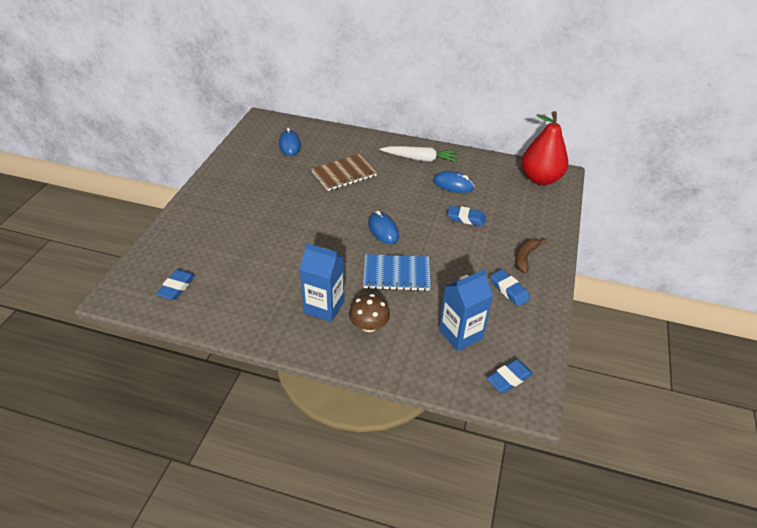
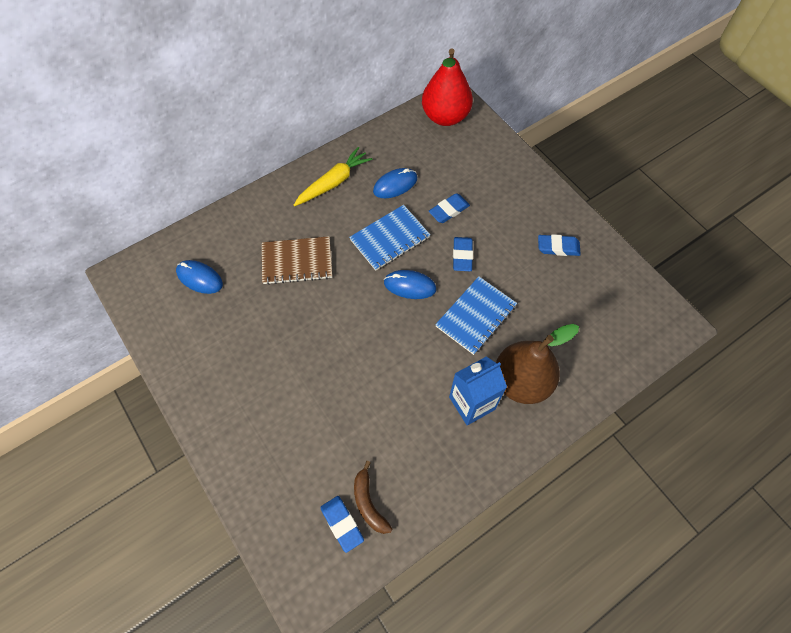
camera: 50 degrees left, 20 degrees up
brown notebook [311,154,377,191] -> brown notebook turned 75 degrees clockwise [262,236,332,285]
brown mushroom [349,294,390,332] -> brown pear [496,324,579,404]
white carrot [380,146,458,162] -> yellow carrot [294,147,372,206]
blue carton [439,269,493,351] -> none
blue eraser [487,359,533,393] -> blue eraser moved to [453,237,473,271]
brown banana [515,239,547,273] -> brown banana moved to [354,461,393,534]
none -> blue notebook [349,205,430,271]

